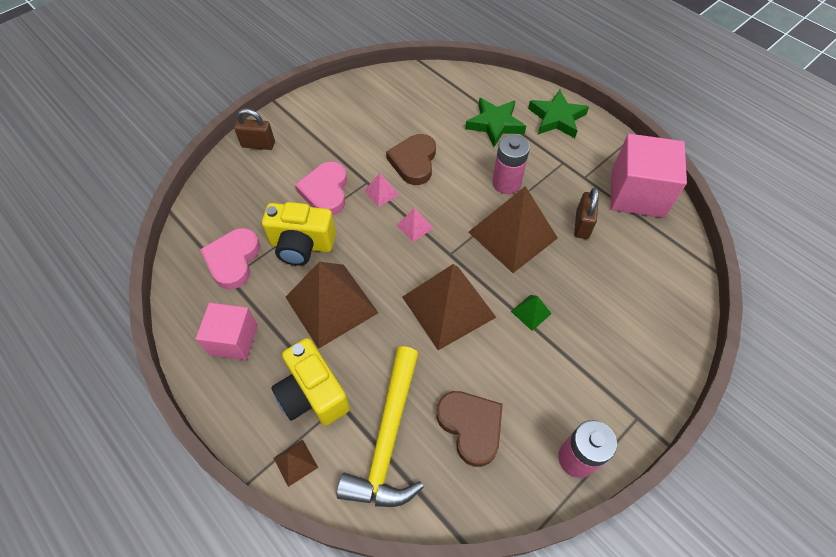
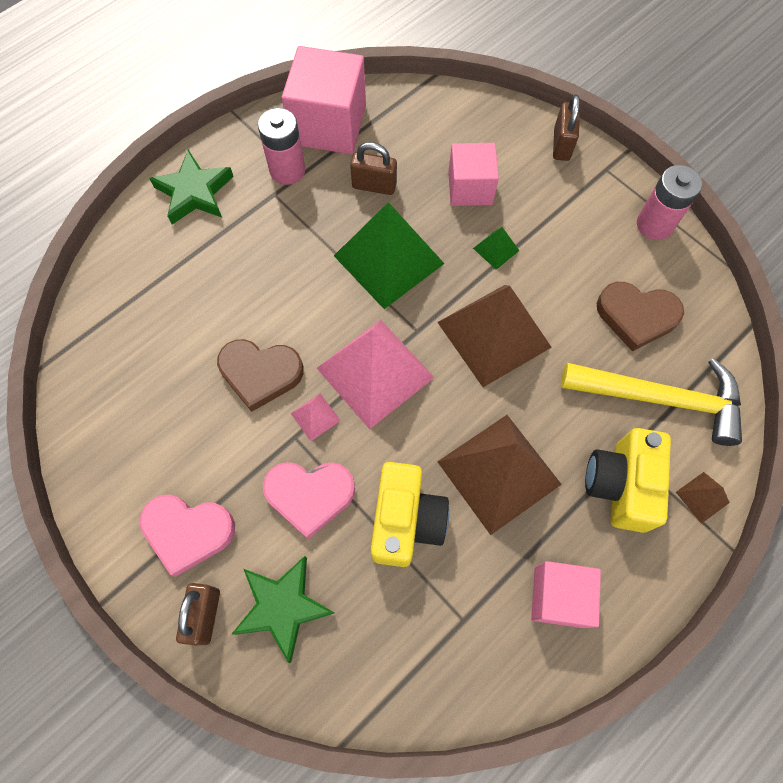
camera: 90 degrees left, 10 degrees up
pink heart [200,228,260,289] -> pink heart moved to [140,495,235,577]
yellow camera [271,338,350,426] -> yellow camera turned 135 degrees clockwise [585,428,671,533]
pink pyramid [396,208,433,242] -> pink pyramid [317,320,435,429], size x2.37
brown heart [436,391,503,467] -> brown heart turned 135 degrees counterclockwise [597,282,684,352]
green star [465,98,526,147] -> green star moved to [232,556,334,663]
brown pyramid [468,186,558,273] -> green pyramid [334,202,444,309]
pink battery [492,135,530,194] -> pink battery moved to [258,108,305,185]
none -> pink cube [448,143,499,206]
none -> brown padlock [553,94,580,161]

